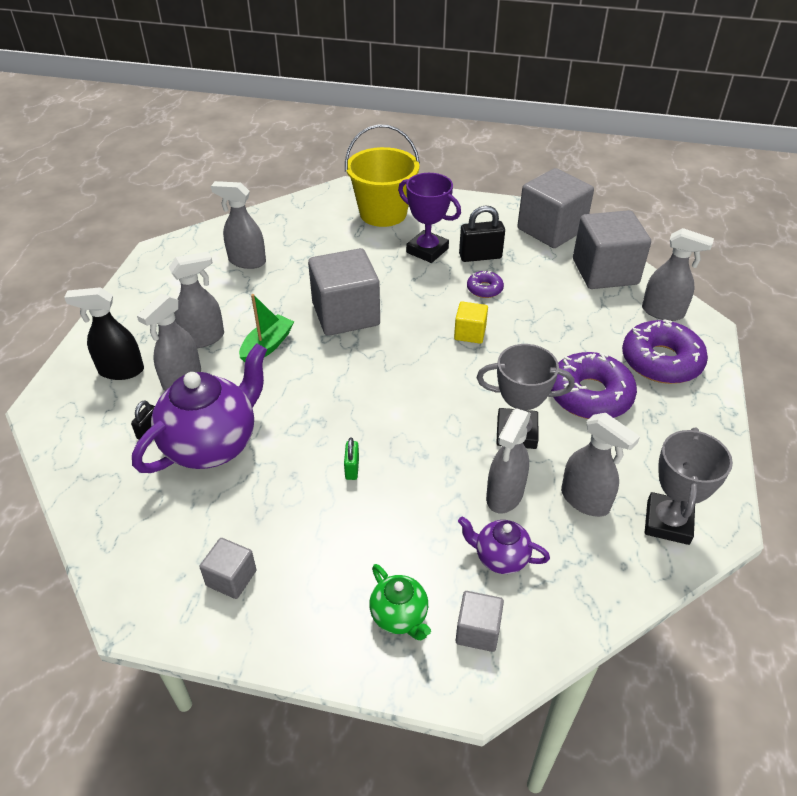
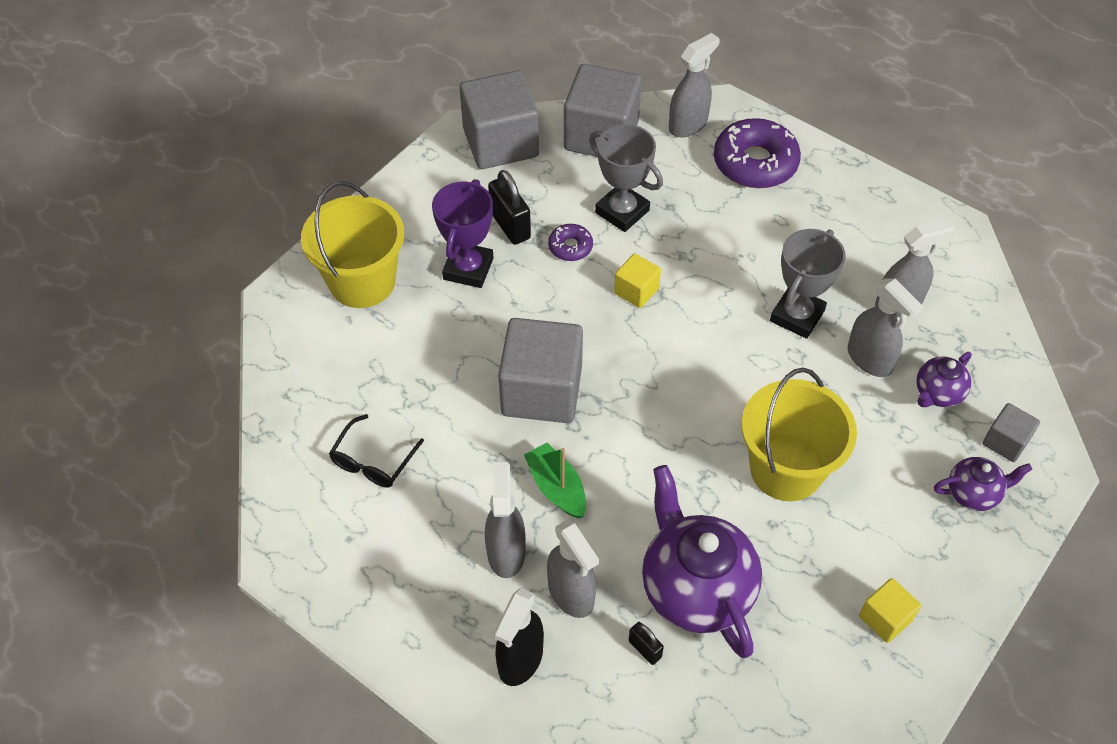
camera: 65 degrees left, 10 degrees up
grey cube [199,538,257,599] -> yellow cube [859,578,921,643]
grey spray bottle [211,181,266,269] -> black glasses [329,414,424,488]
green padlock [344,437,359,480] -> yellow bucket [741,368,857,501]
green teapot [369,564,431,640] -> purple teapot [934,457,1032,511]
purple trophy [398,173,461,263] -> purple trophy turned 45 degrees counterclockwise [432,179,494,288]
black padlock [459,206,505,262] -> black padlock turned 45 degrees counterclockwise [488,170,531,245]
purple donut [551,352,637,419] -> none
grey trophy [645,427,733,545] -> grey trophy moved to [589,124,663,232]

